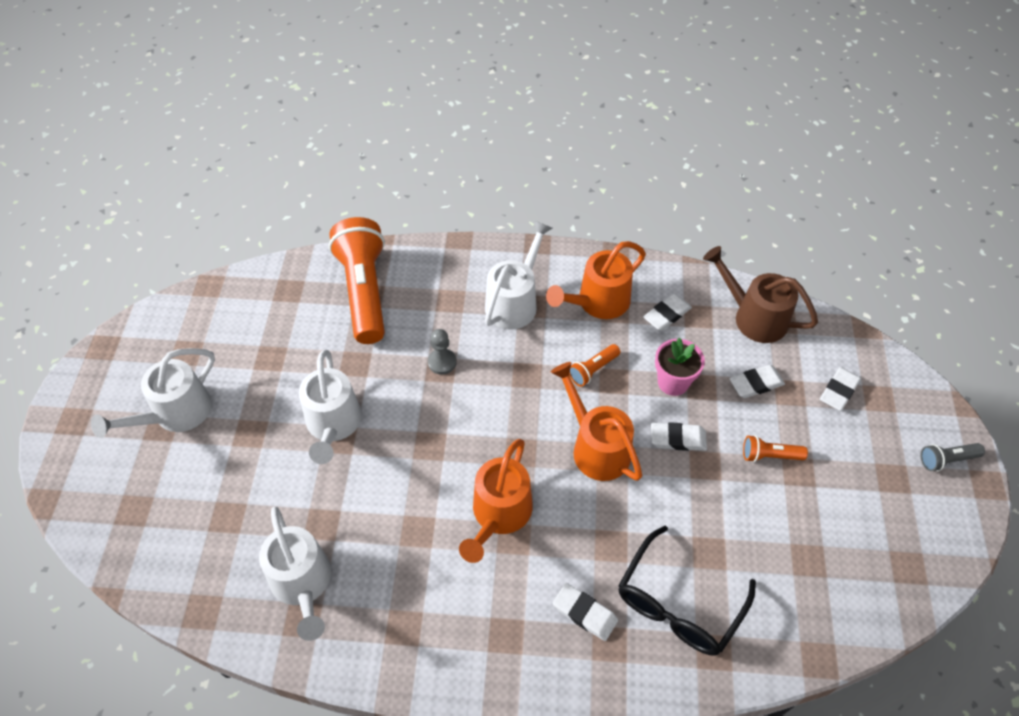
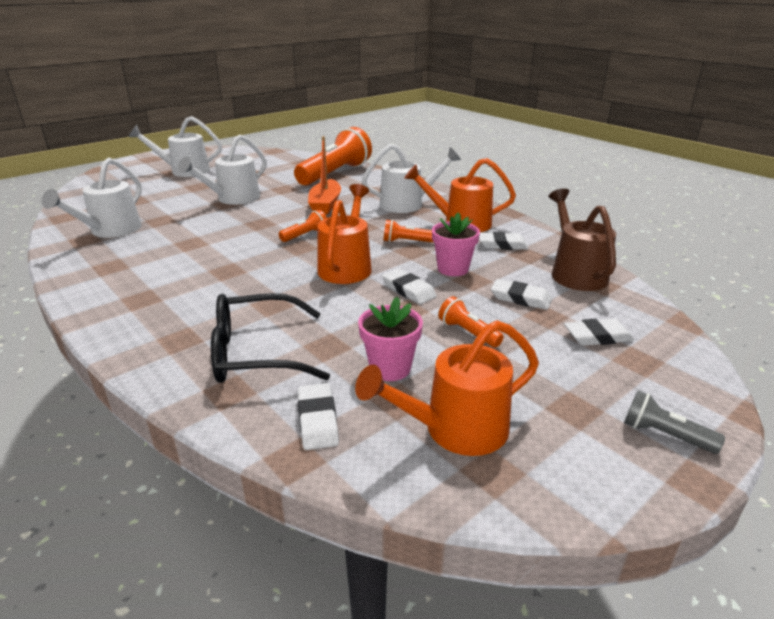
camera: 45 degrees right, 25 degrees down
grey pawn [428,329,457,375] -> orange boat [308,136,341,215]
orange watering can [459,439,533,563] -> orange watering can moved to [355,320,539,456]
white eraser [553,583,618,641] -> white eraser moved to [298,383,339,450]
none -> orange flashlight [279,210,327,242]
none -> pink flower pot [358,297,423,381]

